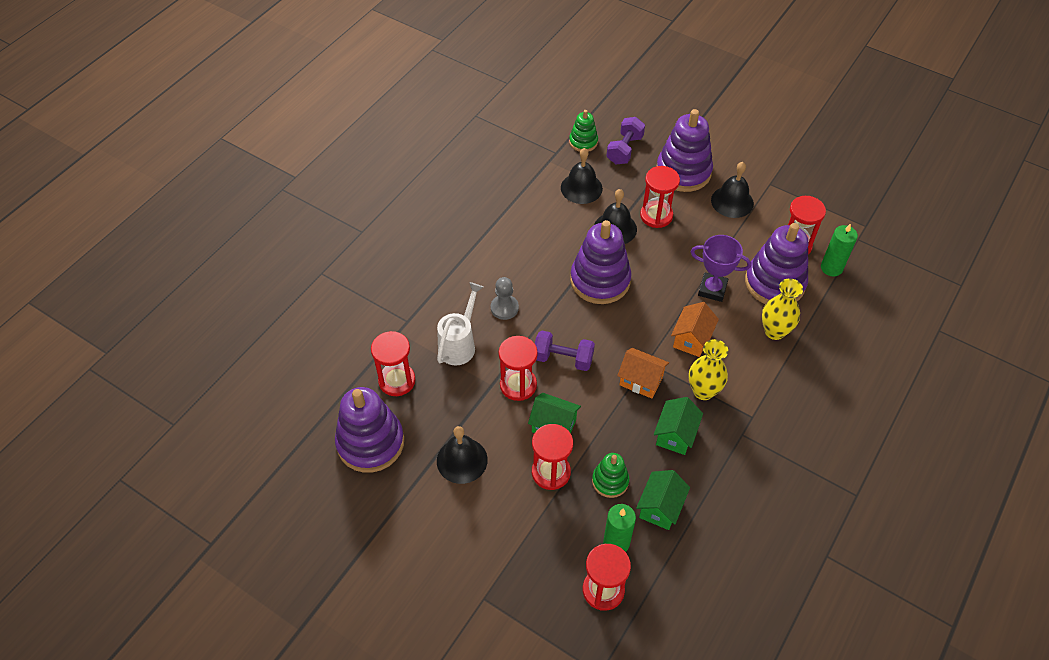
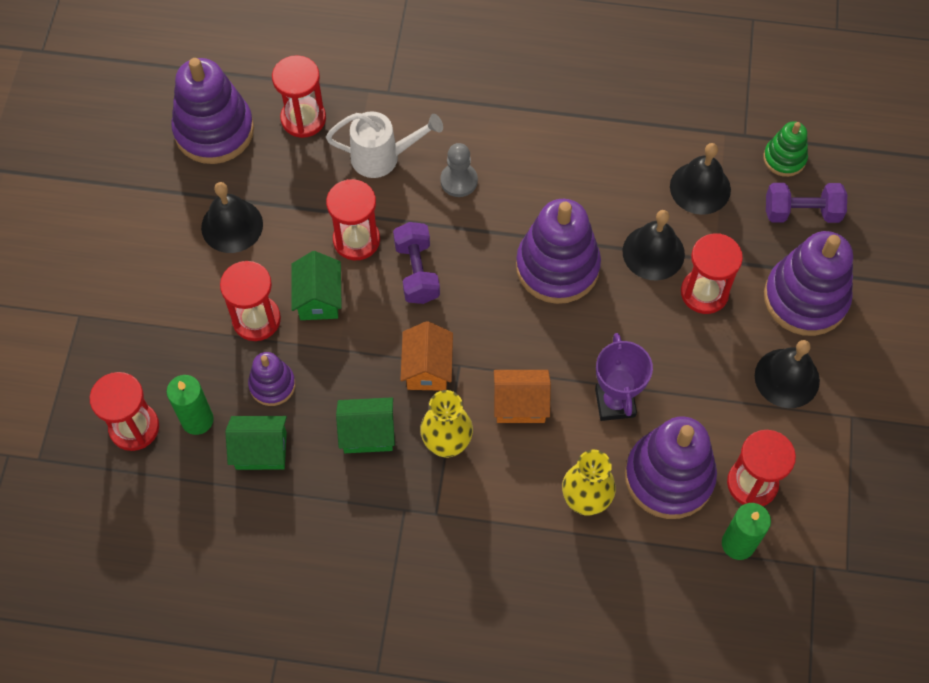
camera: 65 degrees right, 10 degrees up
green stacking toy [592,453,629,498] -> purple stacking toy [248,352,295,406]

